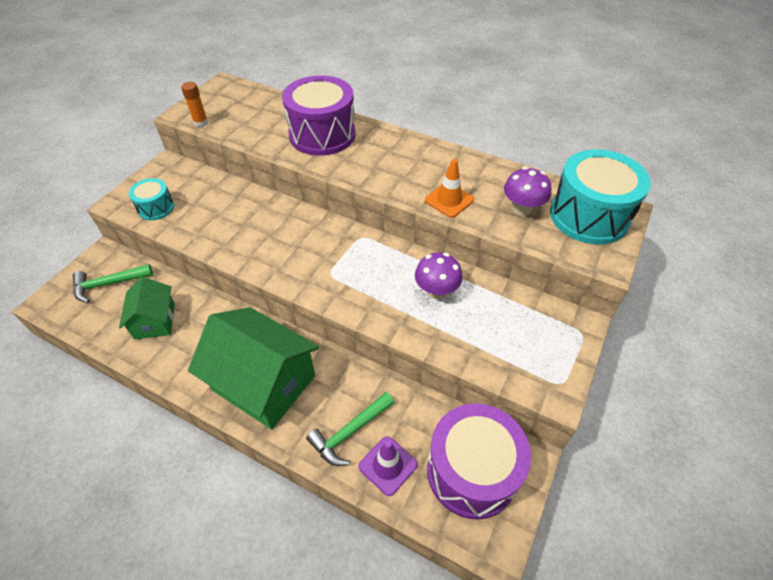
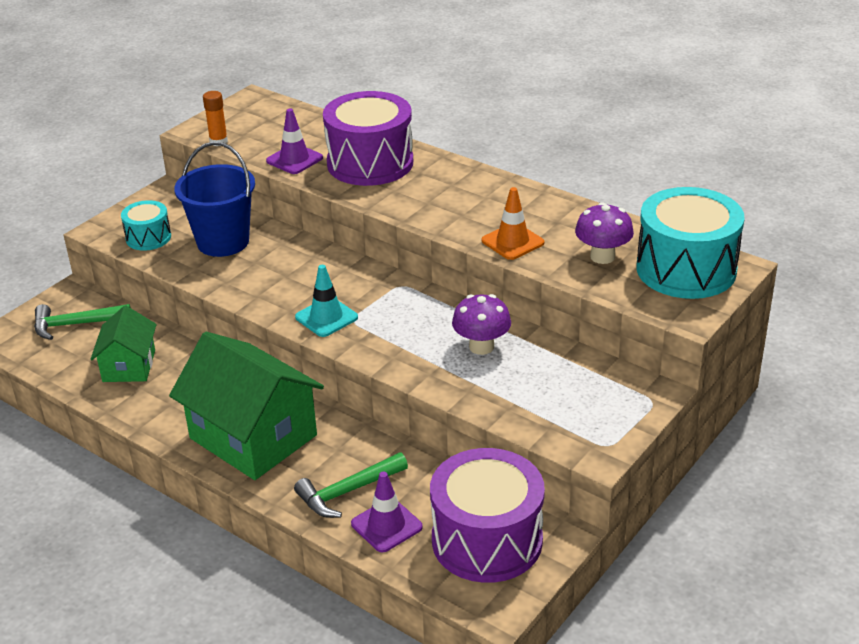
camera: 10 degrees right, 15 degrees down
none -> blue bucket [174,142,255,257]
none -> purple traffic cone [266,109,323,174]
none -> turquoise traffic cone [295,265,358,337]

